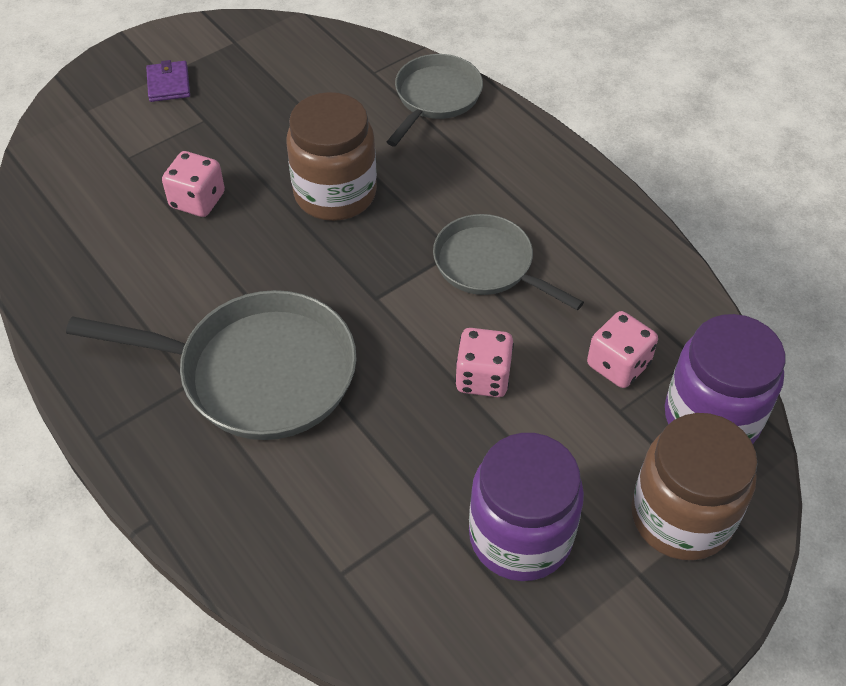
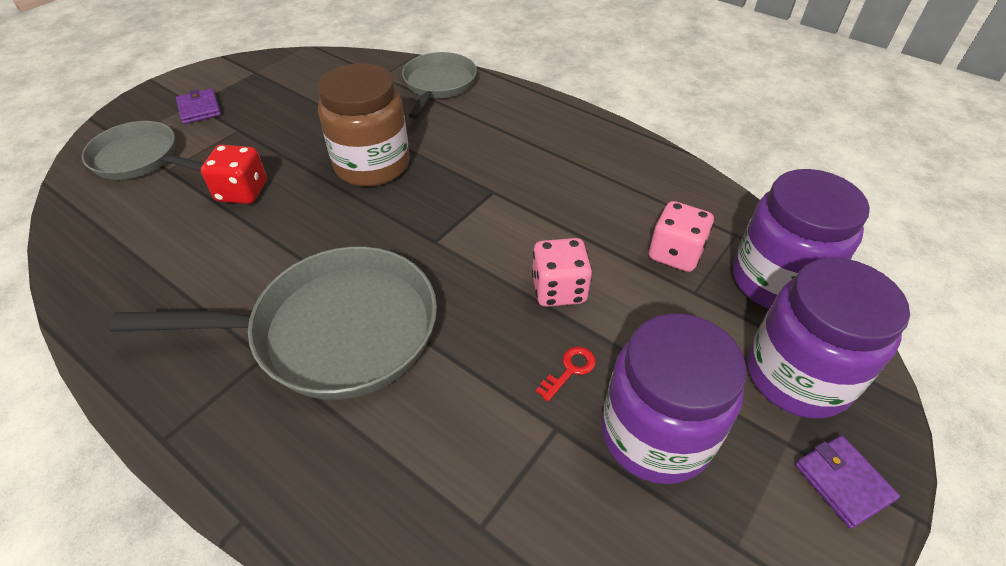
camera: 15 degrees left, 5 degrees down
pink dice [162,151,225,217] -> red dice [201,145,267,204]
grey pan [433,214,584,310] -> grey pan moved to [82,121,204,180]
brown jar [631,413,758,561] -> purple jar [747,258,910,419]
none -> red key [536,347,596,402]
none -> purple wallet [795,435,900,529]

